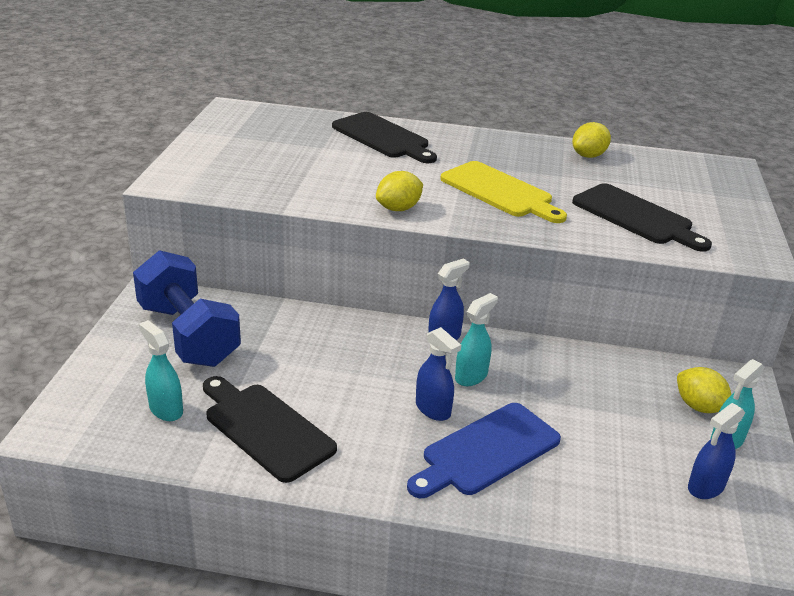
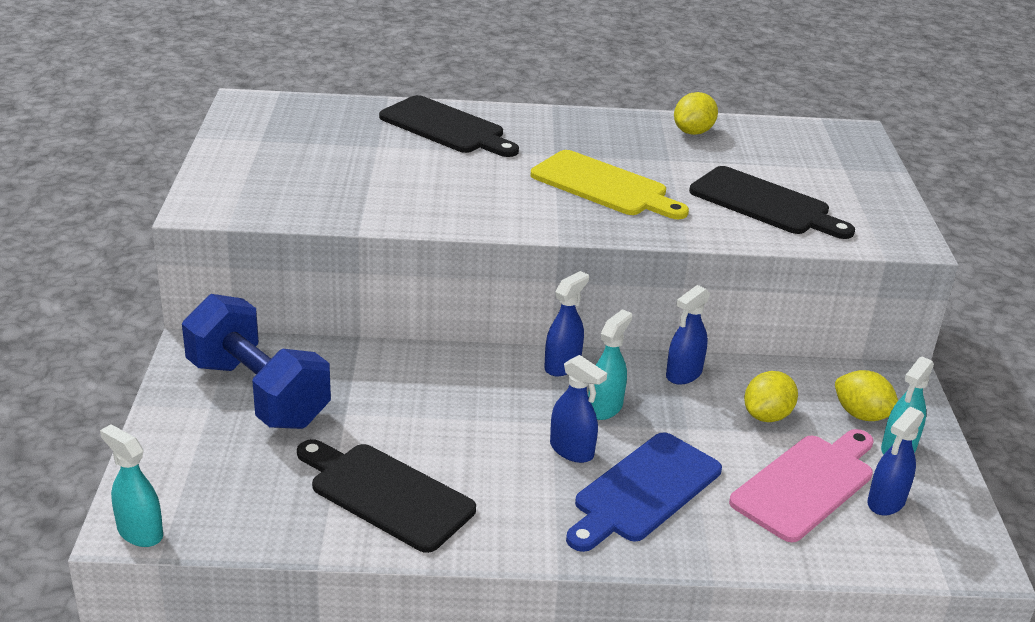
camera: 10 degrees left, 0 degrees up
turquoise spray bottle [139,320,183,421] -> turquoise spray bottle moved to [100,424,163,547]
yellow lemon [376,171,423,211] -> yellow lemon moved to [744,371,798,422]
none -> blue spray bottle [666,285,710,385]
none -> pink cutting board [729,429,874,542]

